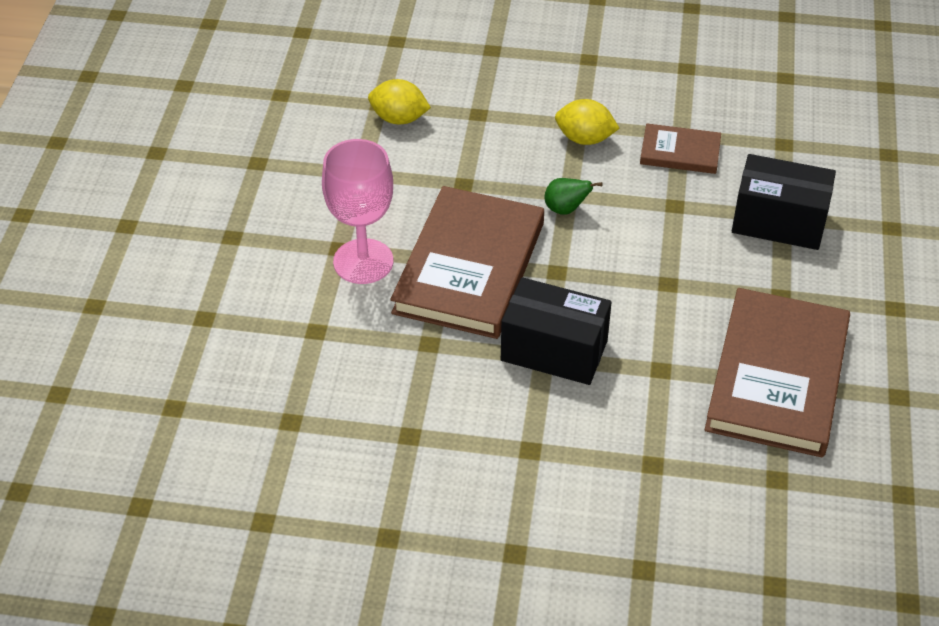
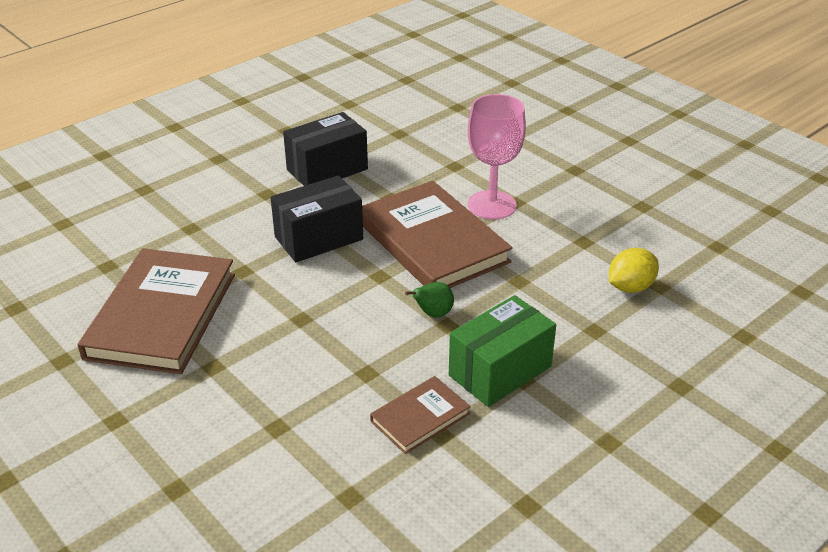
camera: 130 degrees right, 10 degrees down
yellow lemon [555,99,620,145] -> green box [449,295,556,407]
brown book [705,288,850,458] -> brown book turned 45 degrees clockwise [78,248,235,374]
black box [732,154,836,250] -> black box moved to [283,112,368,186]

